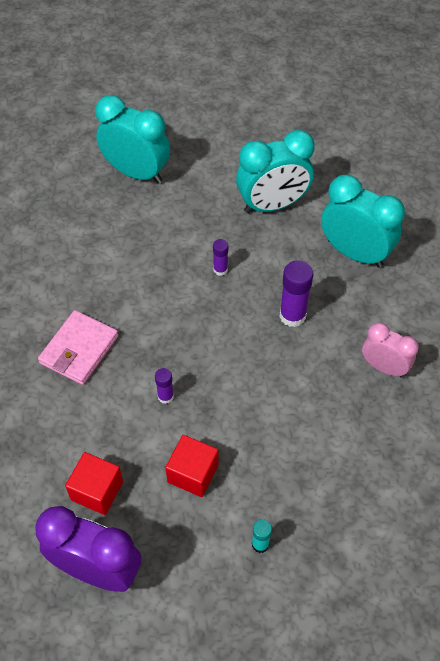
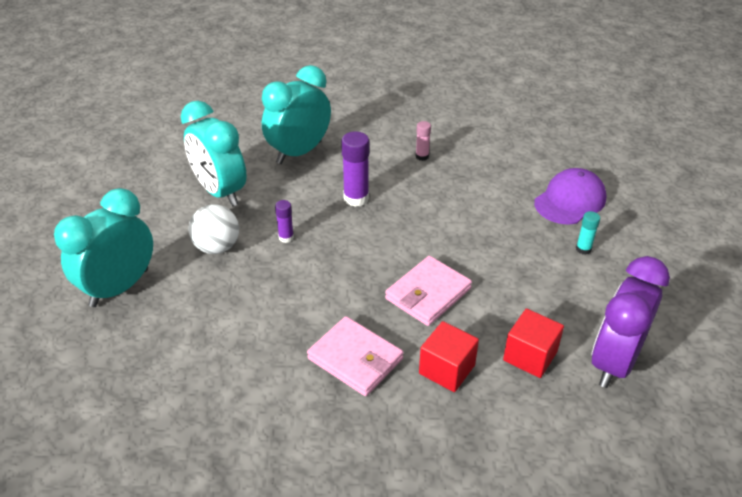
camera: 80 degrees left, 15 degrees down
purple glue stick [155,368,174,404] -> pink wallet [385,256,472,326]
red cube [165,435,218,497] -> red cube moved to [419,321,479,392]
turquoise clock [236,130,315,213] -> turquoise clock turned 150 degrees clockwise [181,101,247,206]
pink clock [362,322,419,377] -> pink glue stick [416,121,431,161]
none -> white ball [189,204,239,254]
none -> purple cap [534,168,606,225]

